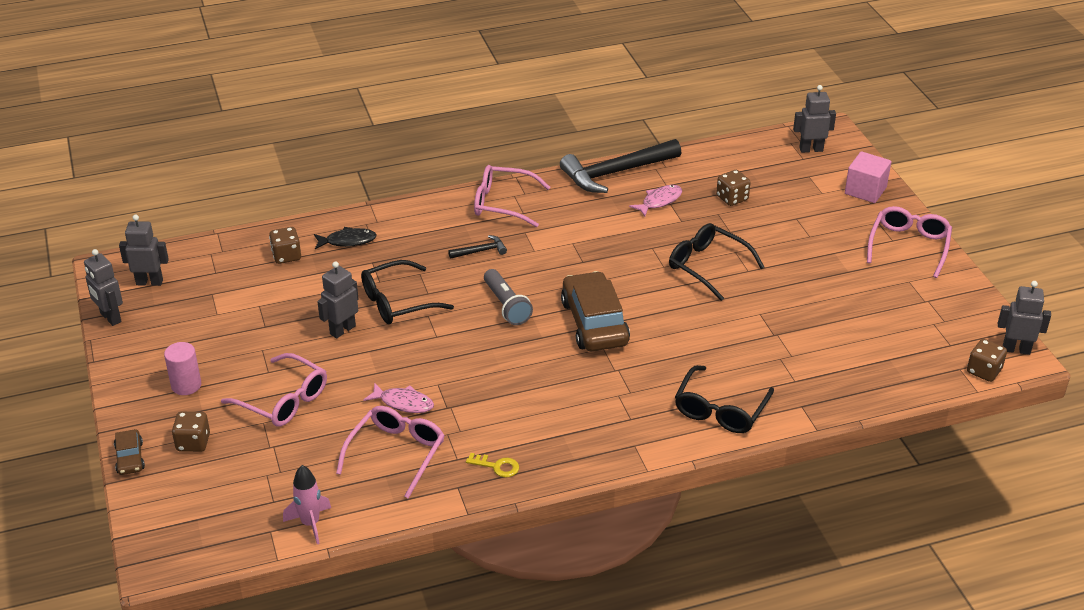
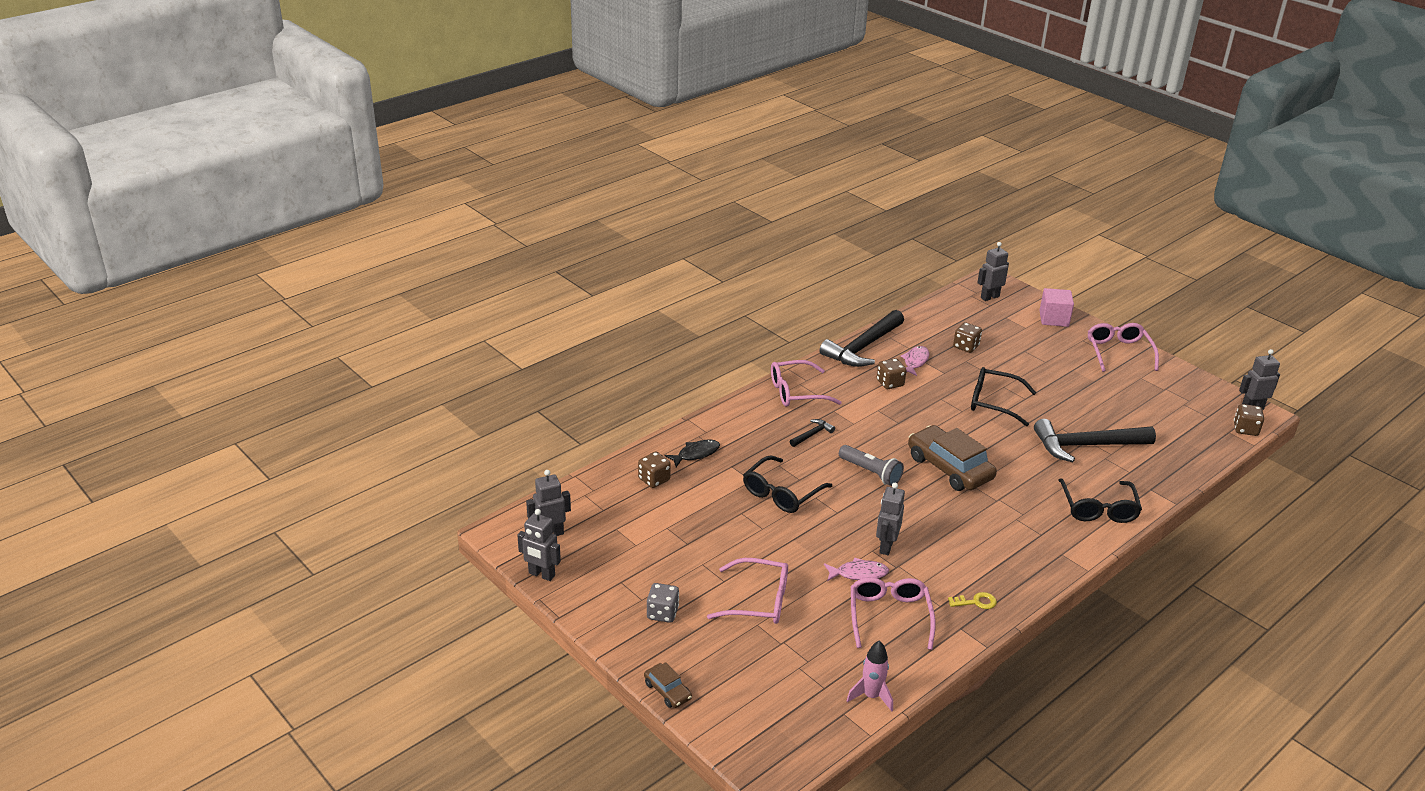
camera: 25 degrees left, 5 degrees down
pink cylinder [164,342,201,395] -> grey dice [647,583,679,623]
brown dice [172,412,210,452] -> brown dice moved to [877,358,907,389]
grey robot [317,261,359,339] -> grey robot moved to [876,483,905,555]
none -> black hammer [1034,419,1156,462]

